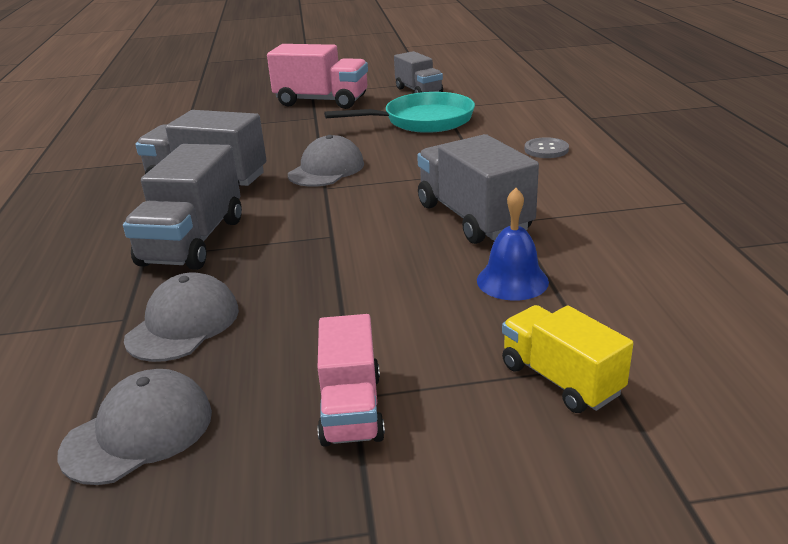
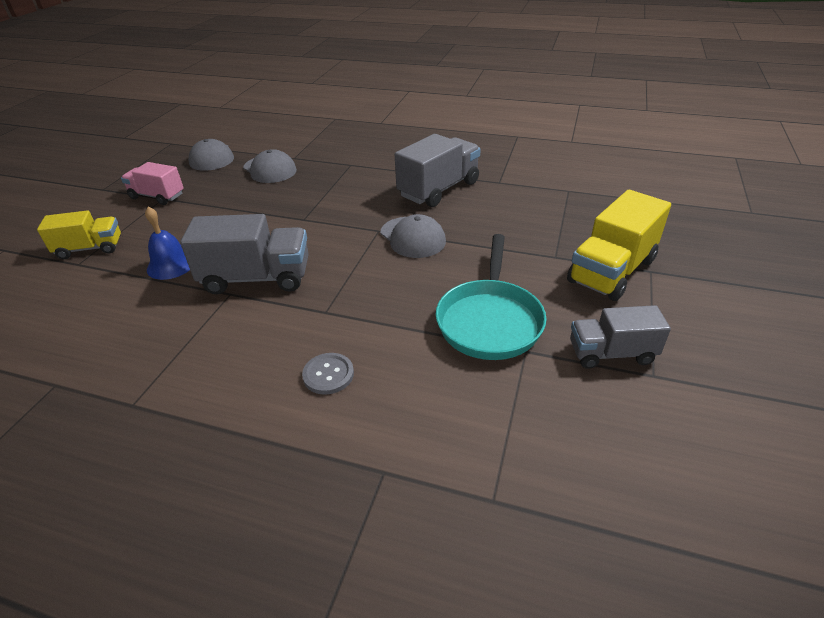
camera: 115 degrees right, 10 degrees up
grey truck [123,144,242,270] -> none
pink truck [267,44,368,109] -> yellow truck [567,190,671,301]

